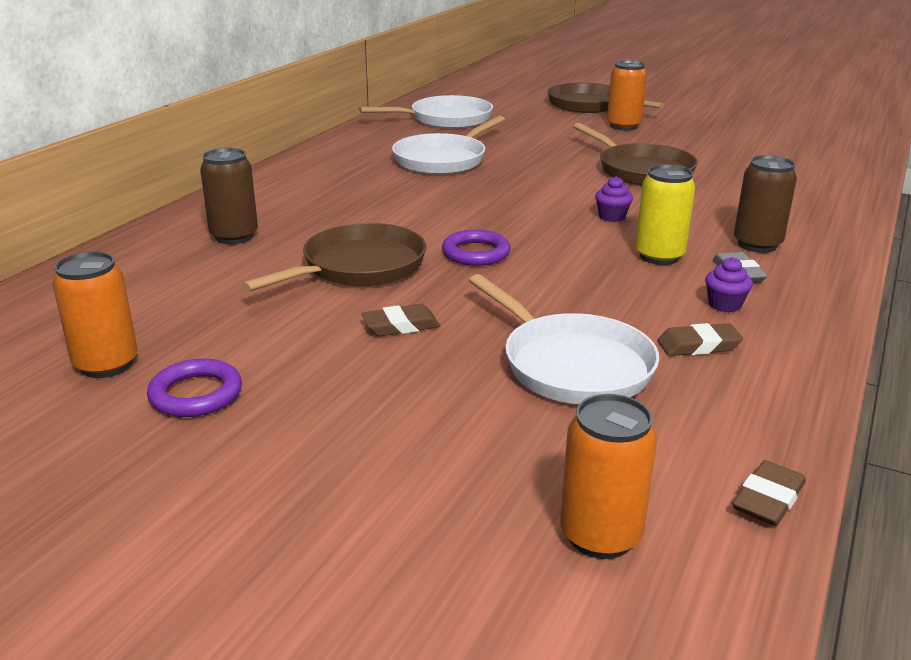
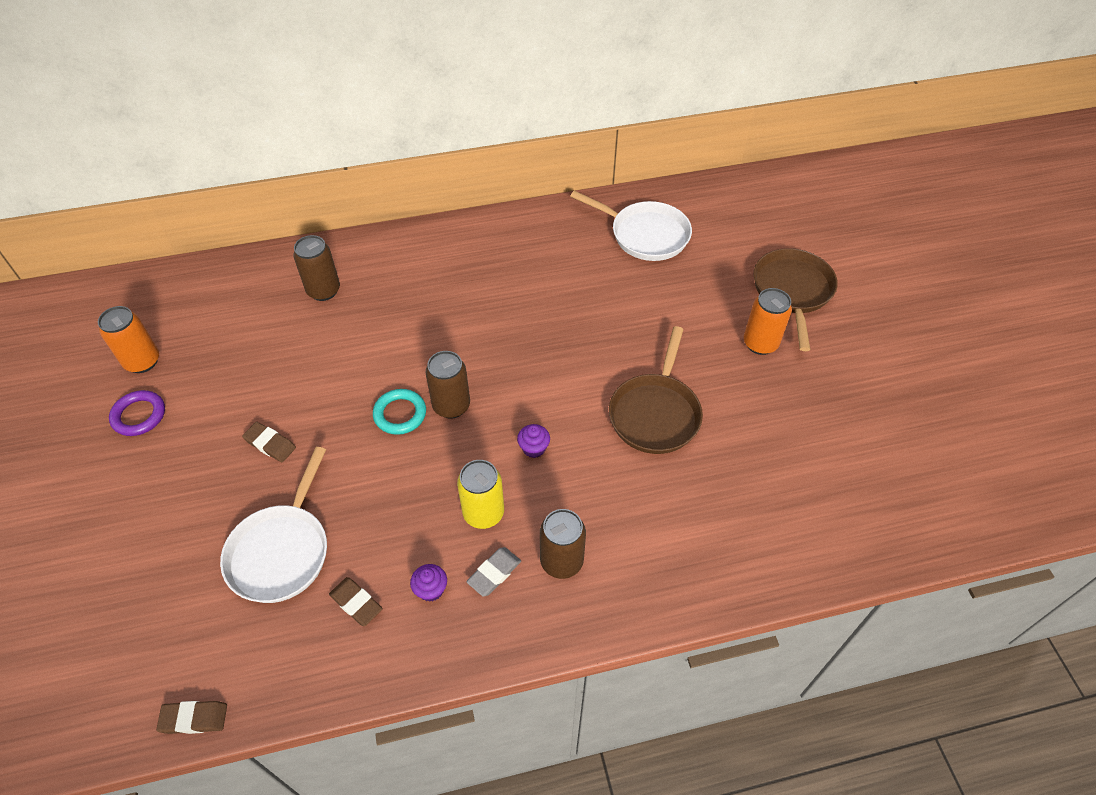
camera: 50 degrees right, 25 degrees up
brown pan [241,223,426,292] -> none
white pan [392,116,505,175] -> none
purple ring [442,230,511,266] -> turquoise ring [373,389,426,435]
orange can [560,394,657,559] -> none
none -> brown can [425,351,470,419]

